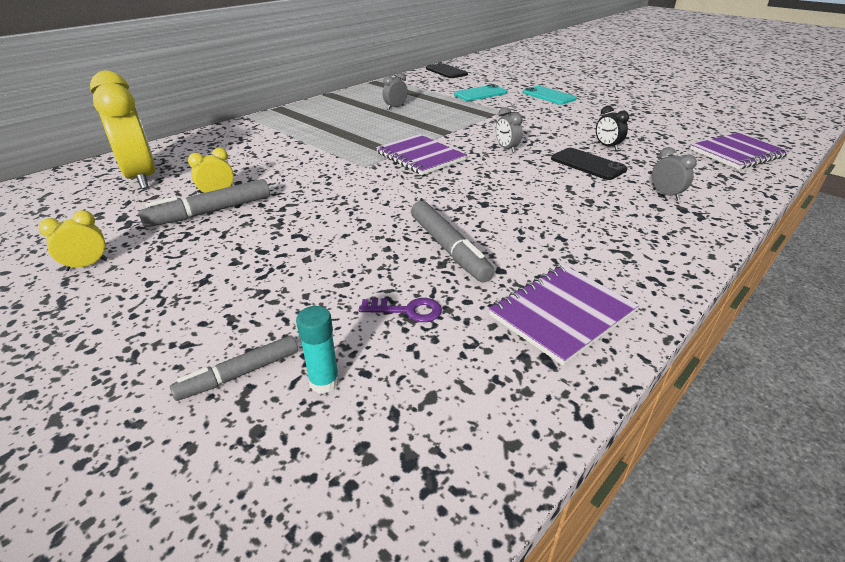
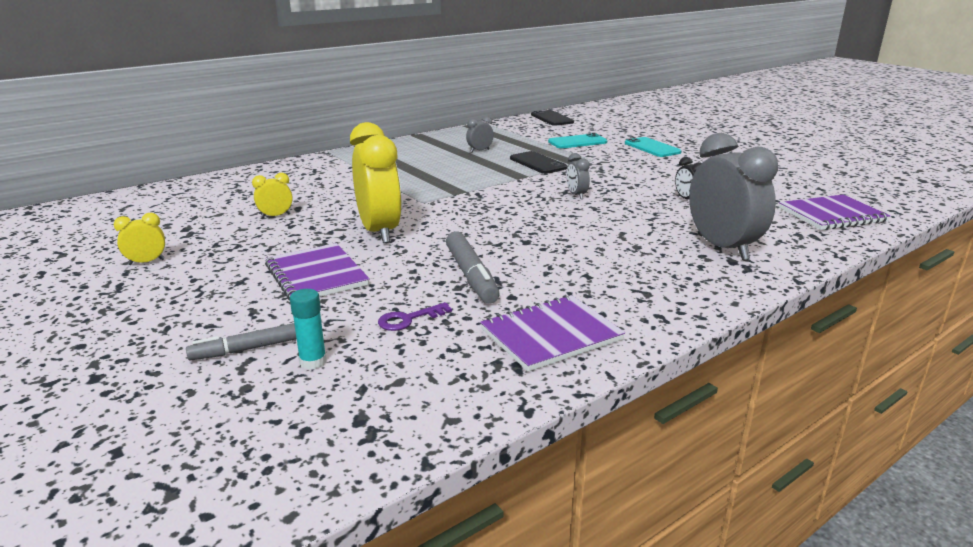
camera: 10 degrees right, 10 degrees down
yellow clock [90,70,156,189] -> yellow clock moved to [350,122,402,243]
grey marker [138,179,270,227] -> none
purple key [359,298,442,322] -> purple key turned 135 degrees clockwise [378,302,452,331]
purple notebook [376,134,466,175] -> purple notebook moved to [265,243,370,300]
black phone [551,148,627,180] -> black phone moved to [510,151,567,174]
grey clock [652,147,697,200] -> grey clock [689,133,778,260], size x2.25

